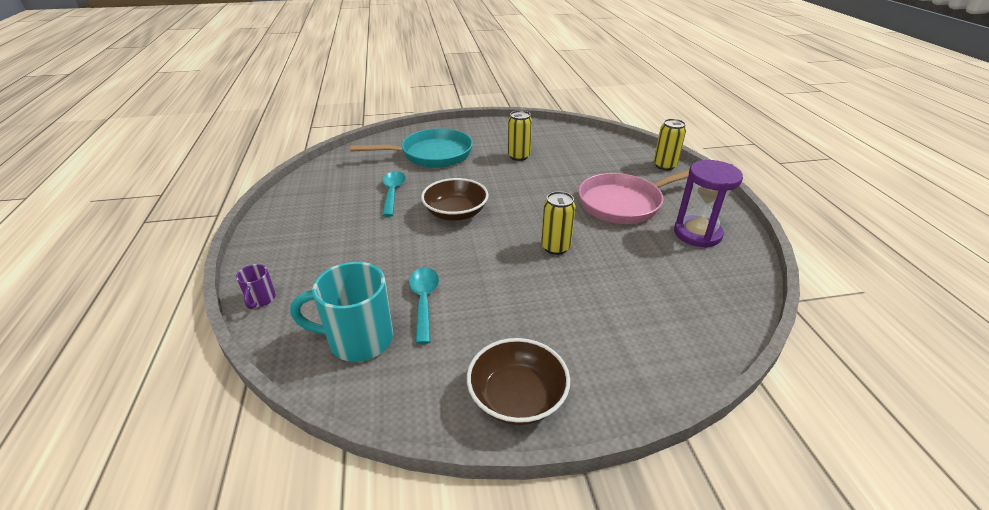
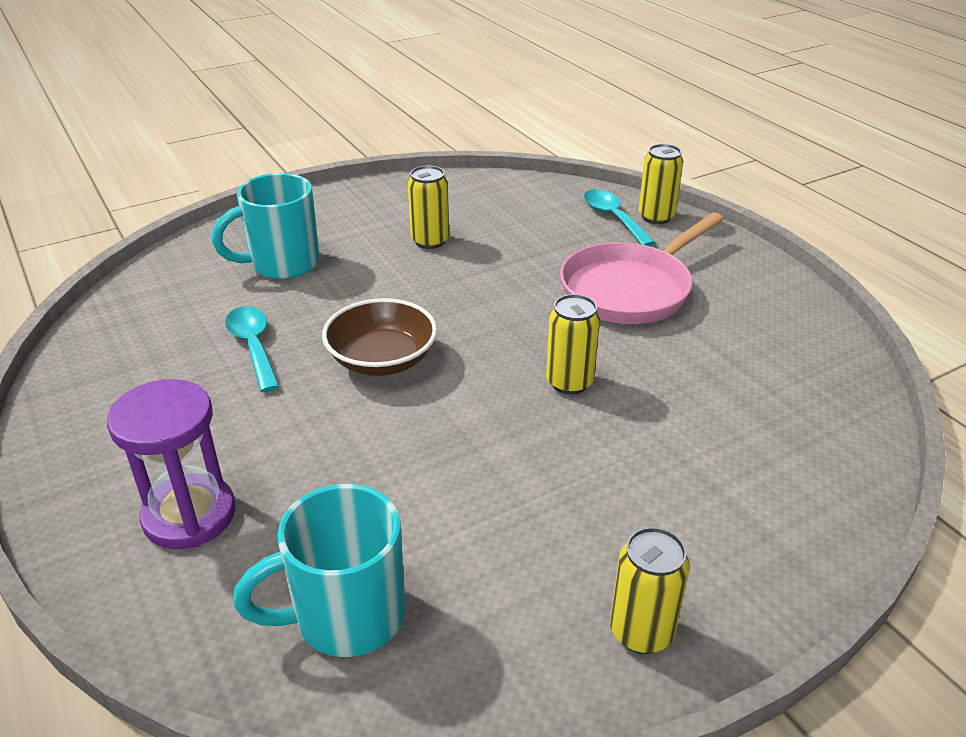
camera: 20 degrees left, 0 degrees up
purple mug [236,264,276,309] -> none
turquoise pan [350,128,473,168] -> turquoise mug [212,173,320,279]
turquoise spoon [409,267,439,344] -> turquoise spoon moved to [584,189,656,246]
brown bowl [467,338,570,425] -> yellow can [610,527,690,654]
purple hourglass [674,160,743,248] -> purple hourglass moved to [107,379,236,549]

